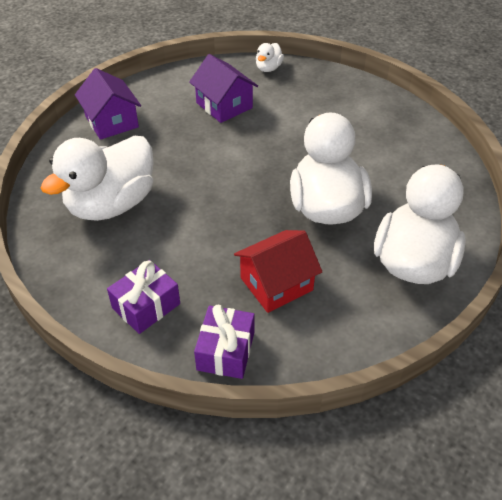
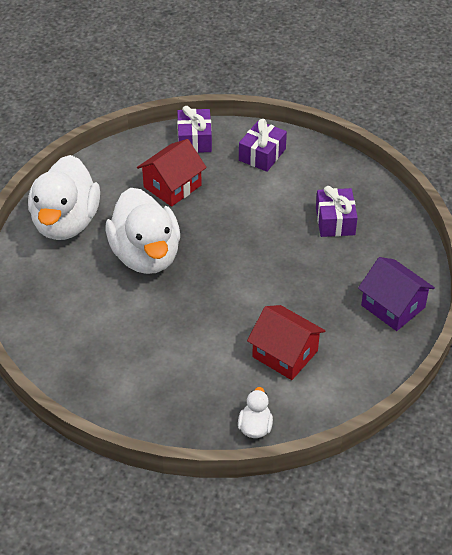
camera: 165 degrees right, 0 degrees up
white duck [40,136,154,221] -> purple gift [316,186,358,237]
purple house [189,54,258,123] -> red house [247,305,325,380]

